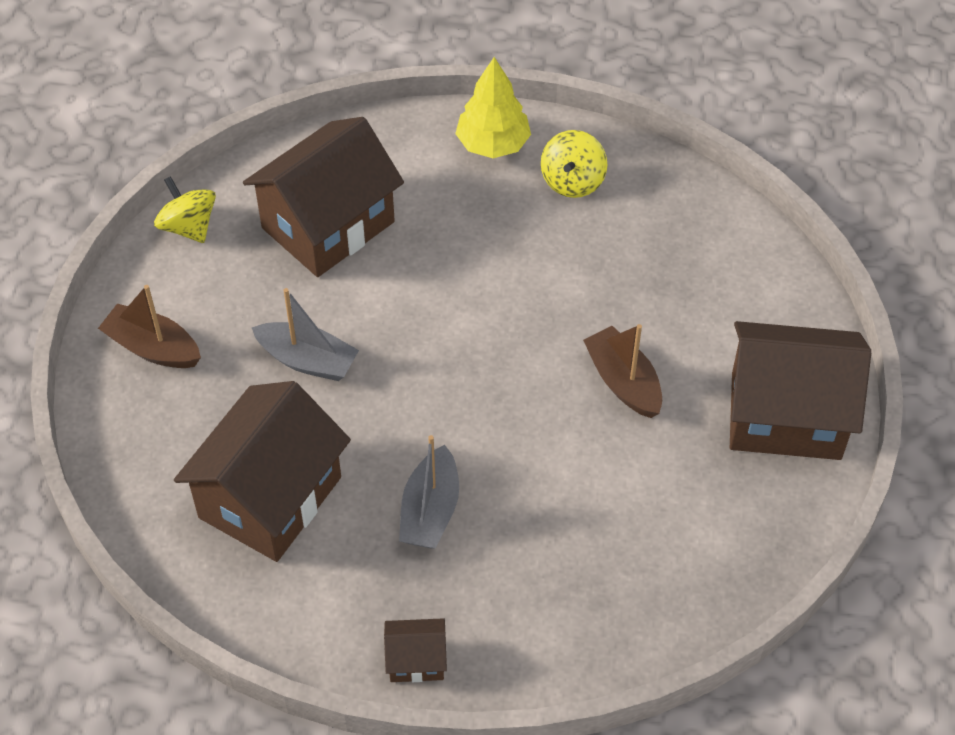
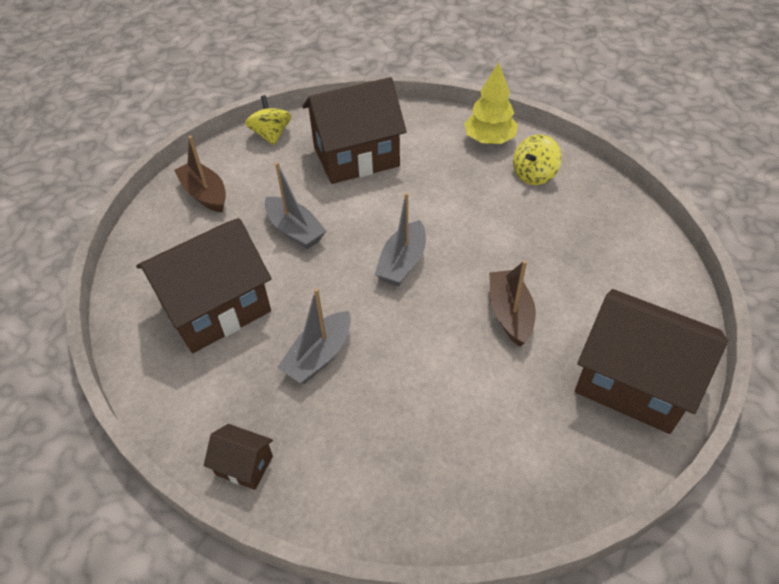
camera: 25 degrees right, 5 degrees down
none -> grey boat [375,192,426,286]

